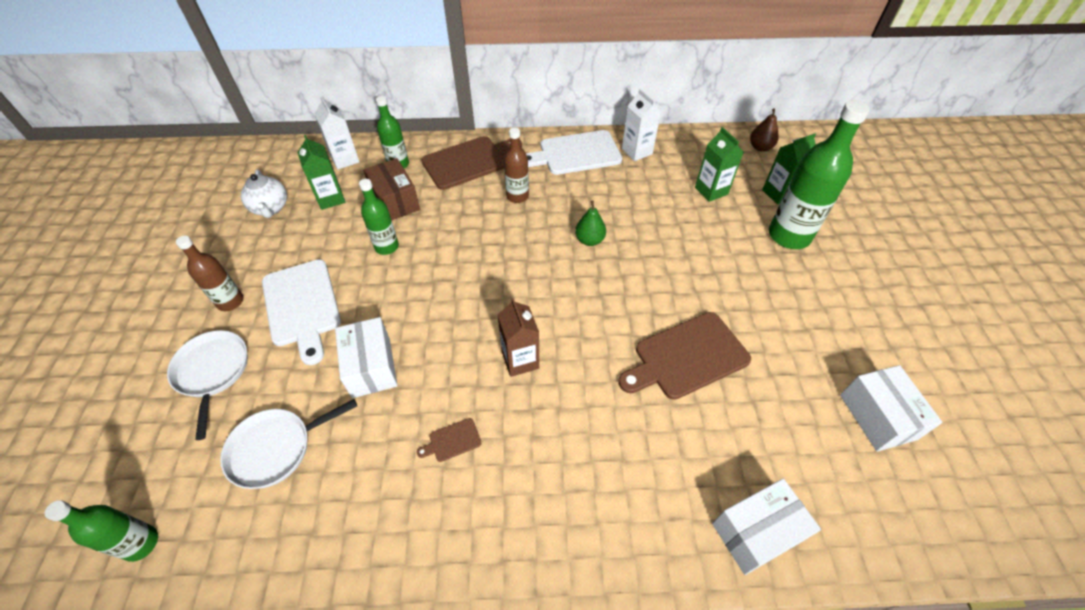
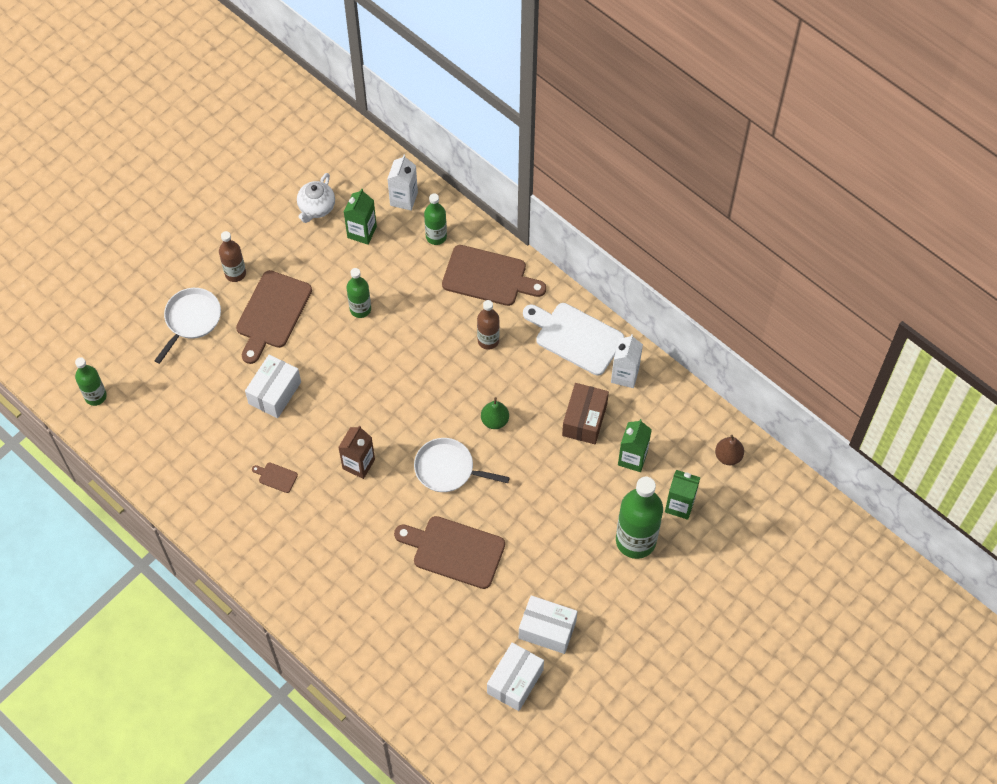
camera: 45 degrees right, 10 degrees up
white pan [220,399,357,489] -> white pan moved to [414,438,510,492]
white cutting board [262,259,341,365] -> brown cutting board [236,270,312,364]
brown box [363,158,420,220] -> brown box moved to [562,383,609,444]
white box [712,479,821,575] -> white box moved to [519,595,577,654]

